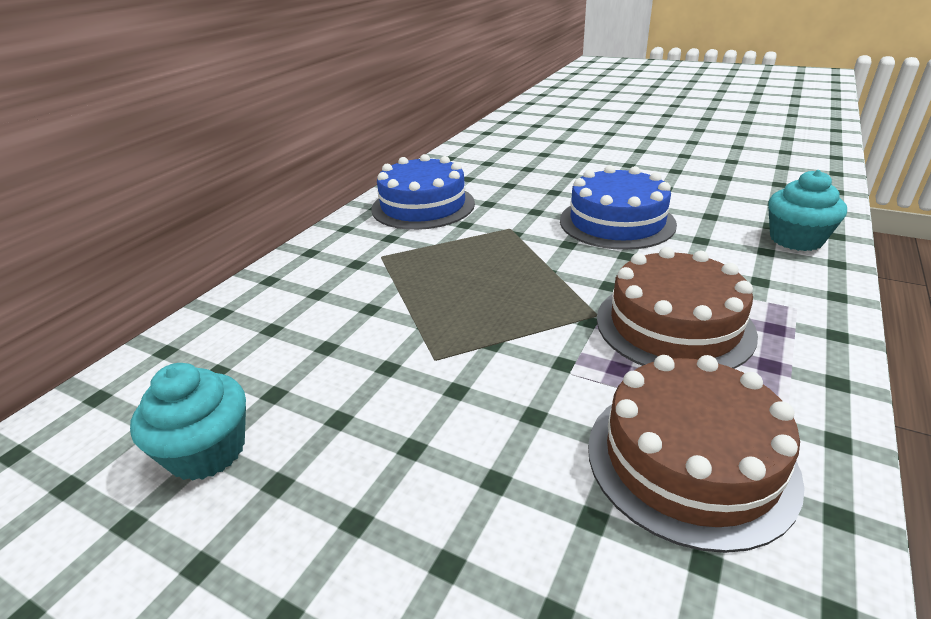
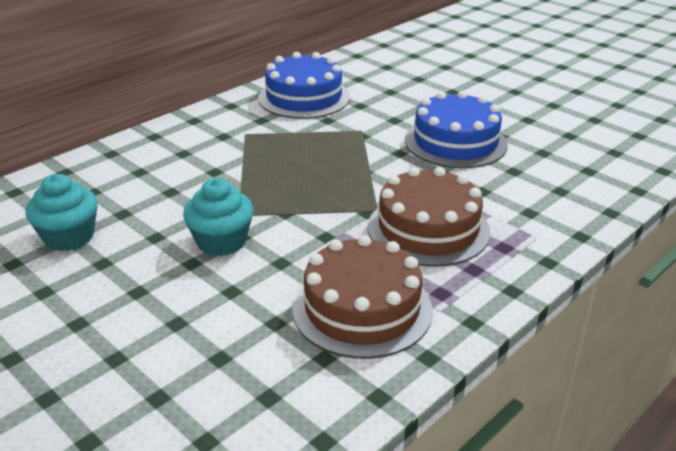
camera: 15 degrees right, 0 degrees up
turquoise cupcake [768,170,847,251] -> turquoise cupcake moved to [183,178,254,256]

